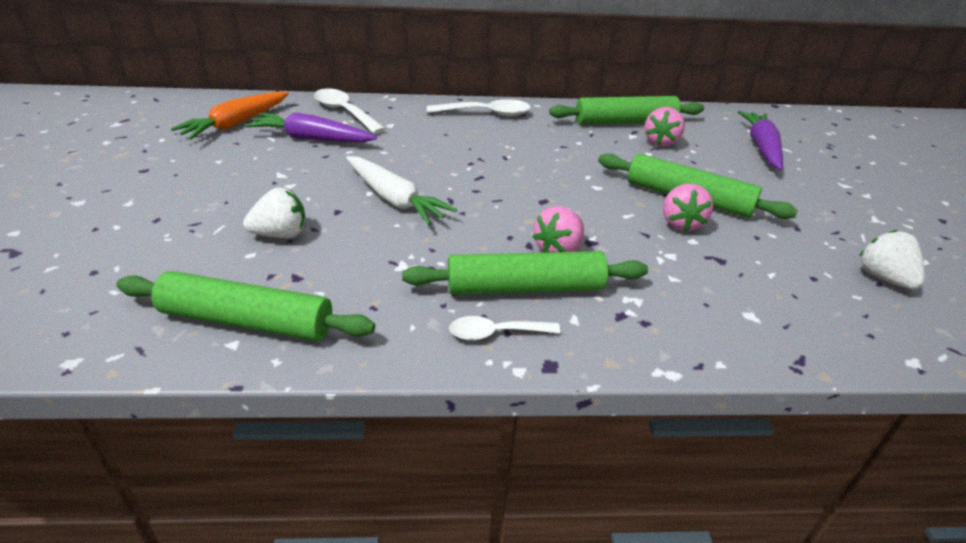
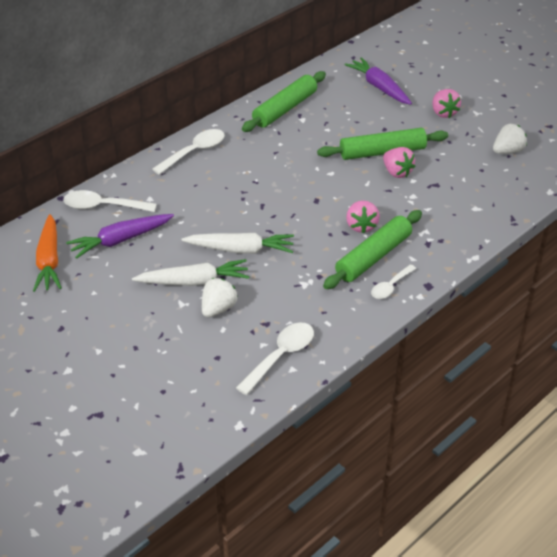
camera: 40 degrees left, 5 degrees up
green rolling pin [116,271,375,341] -> white spoon [236,323,314,395]
pink strawberry [644,107,685,147] -> pink strawberry moved to [432,89,461,118]
white strawberry [860,230,925,289] -> white strawberry turned 120 degrees clockwise [493,124,527,154]
none -> white carrot [132,259,250,286]

